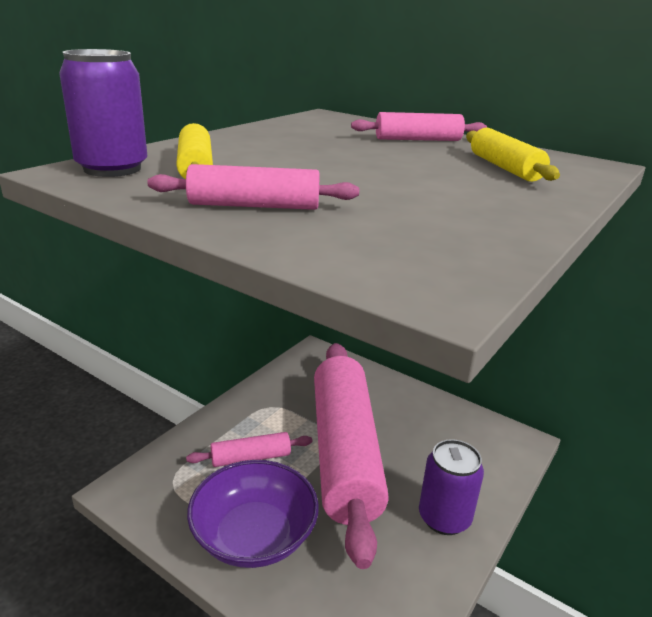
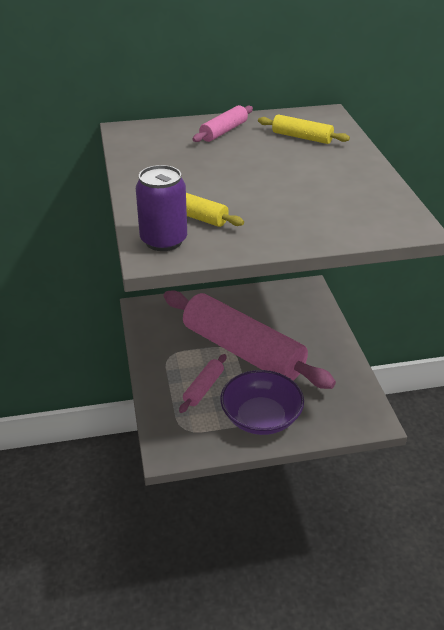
camera: 45 degrees left, 10 degrees up
pink rolling pin [147,164,359,210] -> none
purple can [419,439,484,535] -> none

